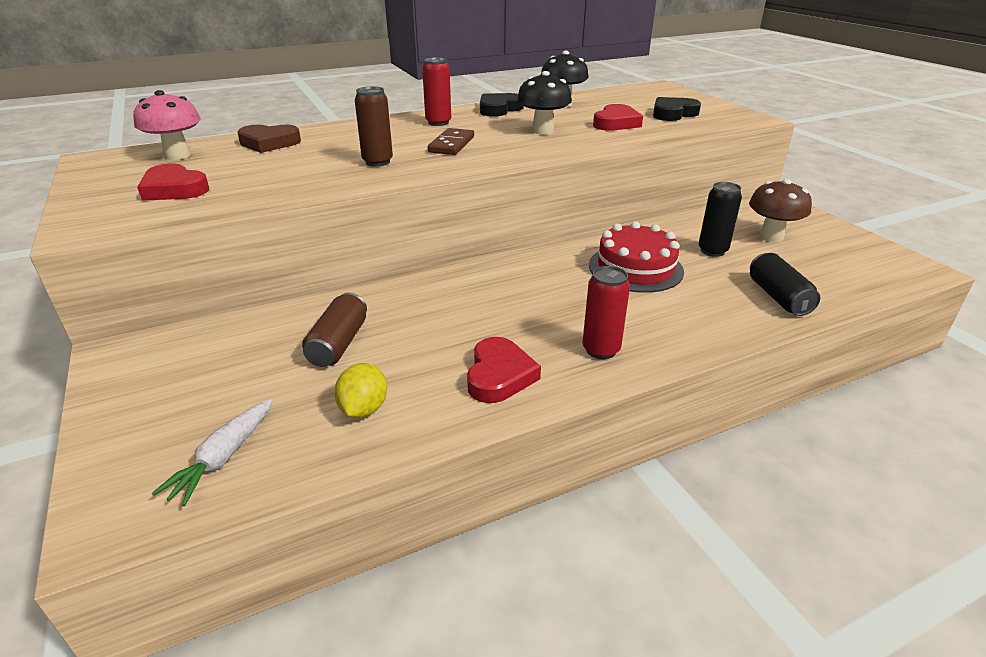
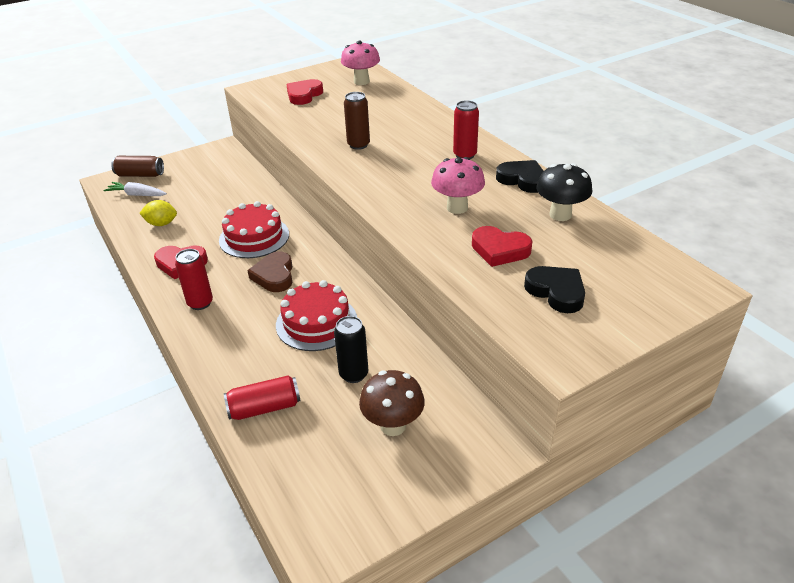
camera: 85 degrees right, 5 degrees up
brown heart [237,125,301,153] -> brown heart moved to [247,252,293,292]
brown can [302,293,367,367] -> brown can moved to [111,156,164,177]
brown domino [428,128,474,155] -> none
black mushroom [517,71,572,135] -> pink mushroom [431,157,485,214]
black can [750,253,821,316] -> red can [224,376,300,420]
none -> red cake [219,201,289,258]

